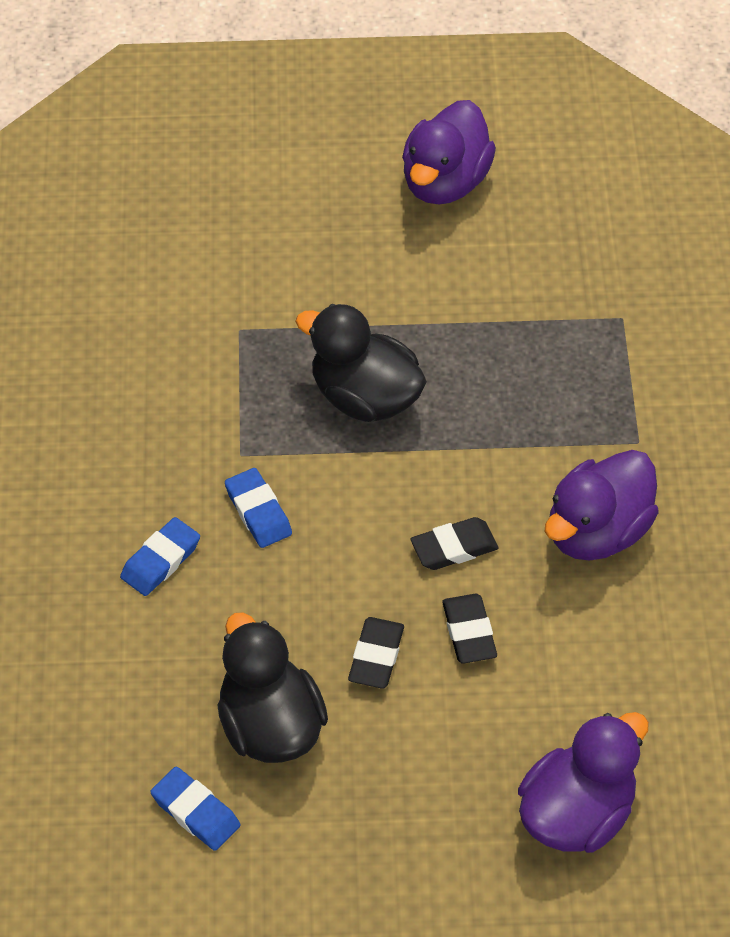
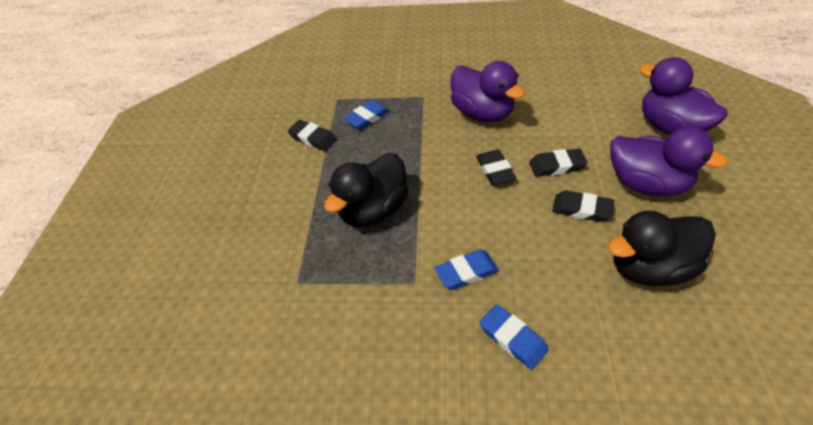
camera: 80 degrees left, 5 degrees down
blue eraser [150,767,240,851] -> blue eraser moved to [343,100,390,130]
purple duck [402,100,496,205] -> purple duck moved to [610,127,728,197]
none -> black eraser [288,120,337,151]

